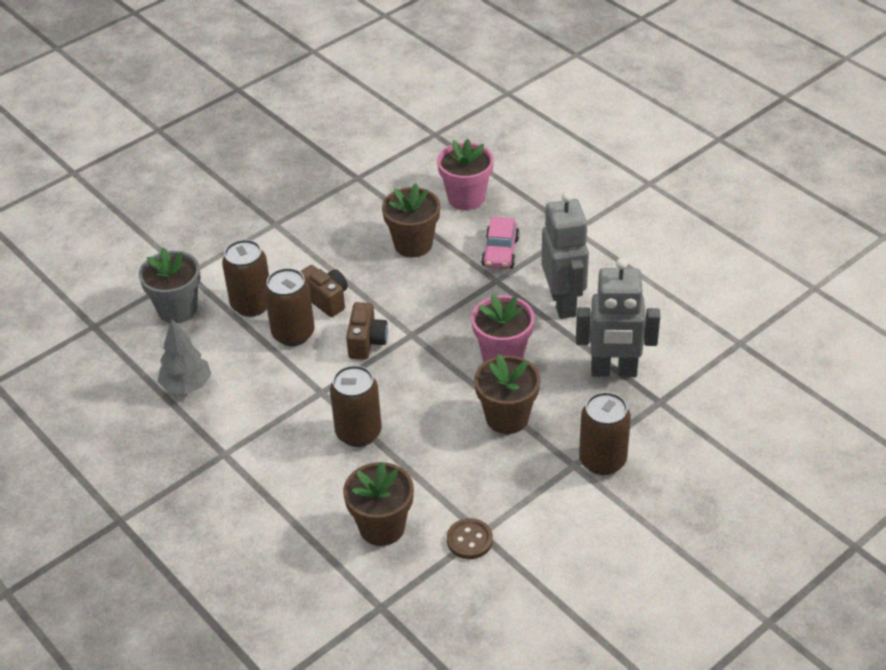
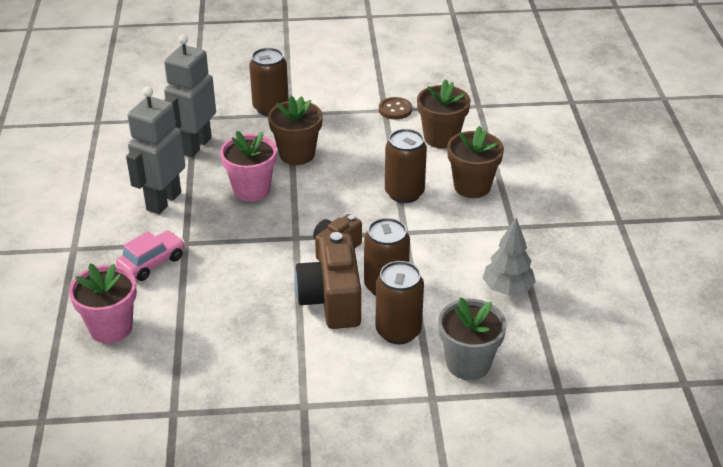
camera: 145 degrees left, 5 degrees down
brown camera [300,265,348,317] -> brown camera [295,232,361,329], size x1.63
brown flower pot [382,184,440,257] -> brown flower pot moved to [447,126,504,198]
grey robot [576,258,660,377] -> grey robot turned 105 degrees counterclockwise [164,34,216,157]

